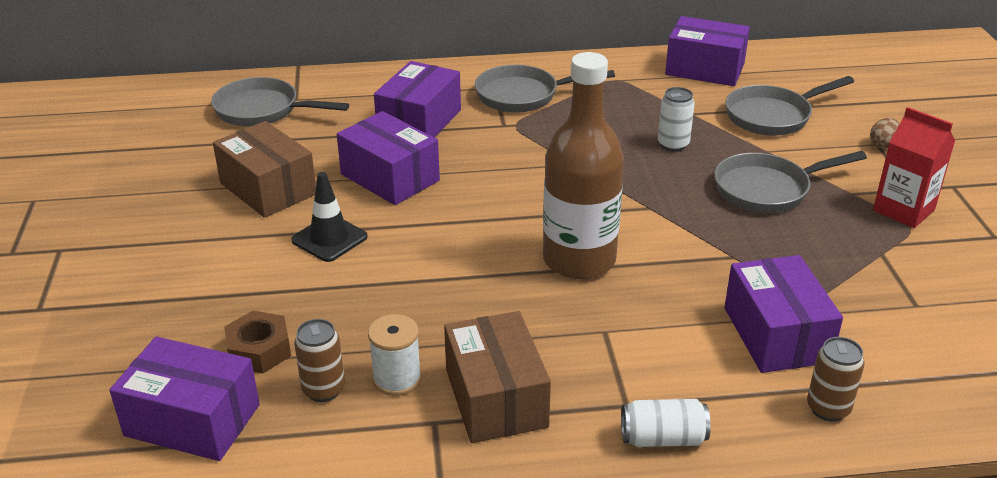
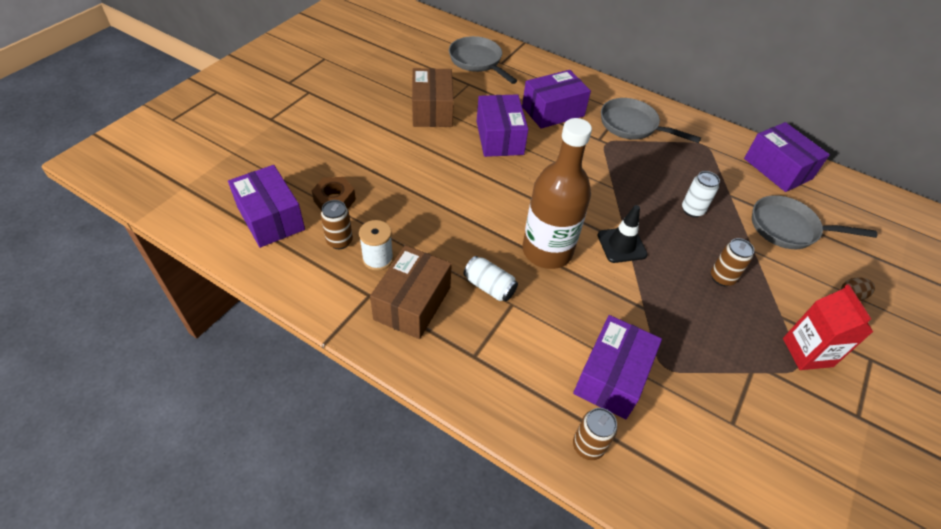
camera: 35 degrees right, 15 degrees up
black traffic cone [291,172,368,262] -> black traffic cone moved to [598,205,648,263]
white can [621,399,711,447] -> white can moved to [464,256,518,301]
grey pan [714,151,867,213] -> brown can [711,238,754,286]

